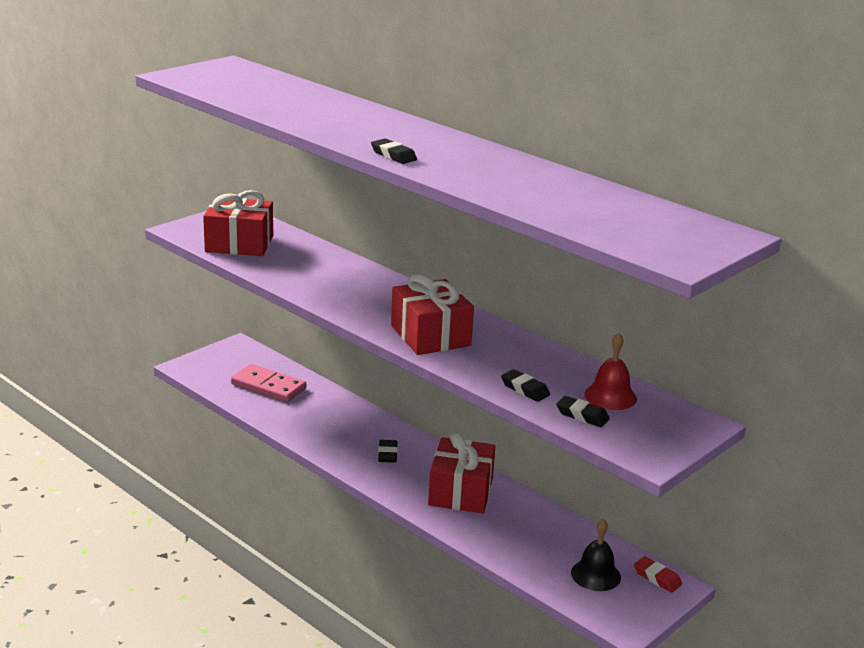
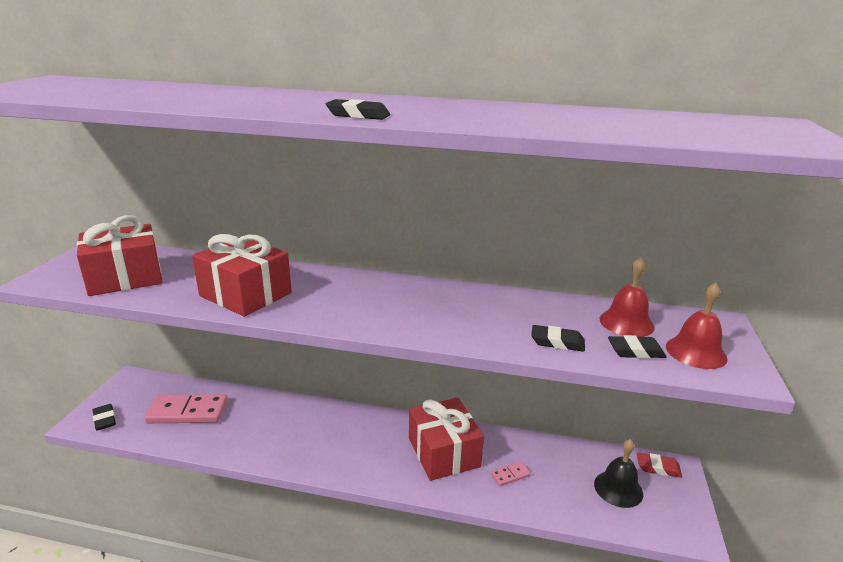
camera: 30 degrees left, 0 degrees up
black eraser [378,440,398,463] -> black eraser moved to [93,404,116,431]
red gift [391,274,474,355] -> red gift moved to [192,234,292,317]
none -> pink domino [491,461,531,486]
none -> red bell [666,283,727,369]

